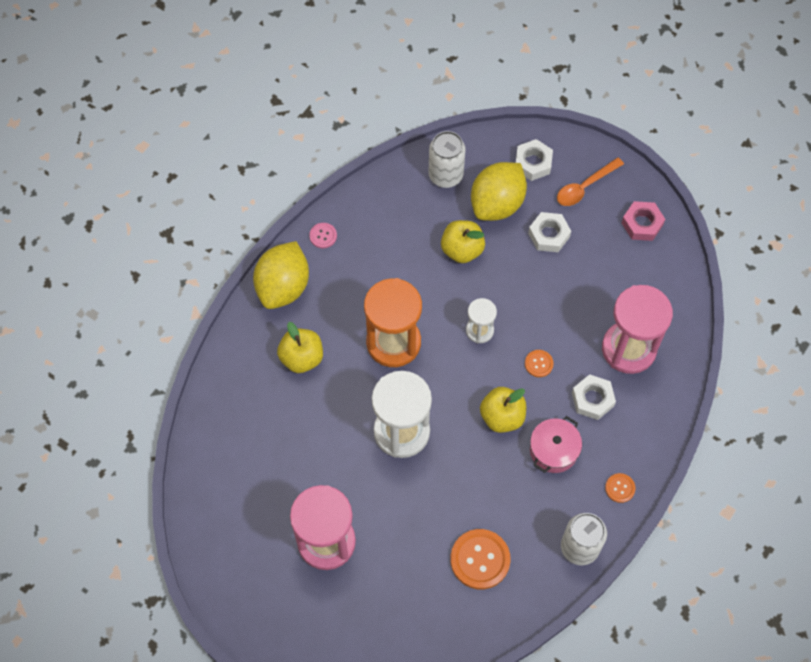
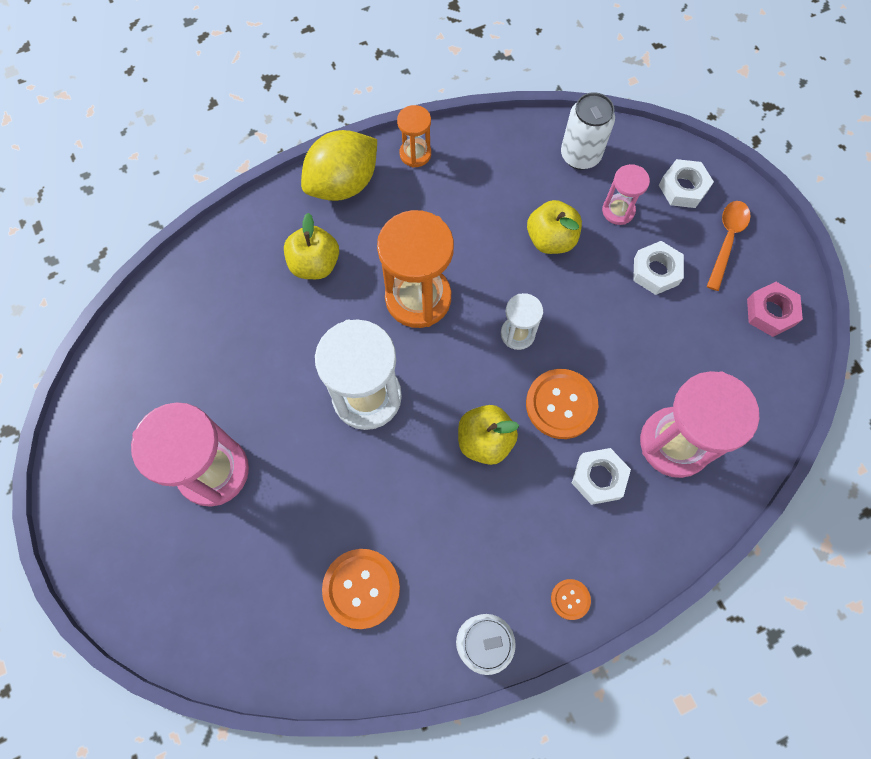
camera: 30 degrees right, 5 degrees up
pink button [309,223,337,248] -> orange hourglass [397,105,431,168]
yellow lemon [471,162,527,221] -> pink hourglass [602,164,650,225]
orange button [525,350,554,377] -> orange button [526,369,598,439], size x1.97
pink pot [530,416,582,473] -> none
orange spoon [557,157,624,206] -> orange spoon turned 120 degrees clockwise [707,201,751,291]

